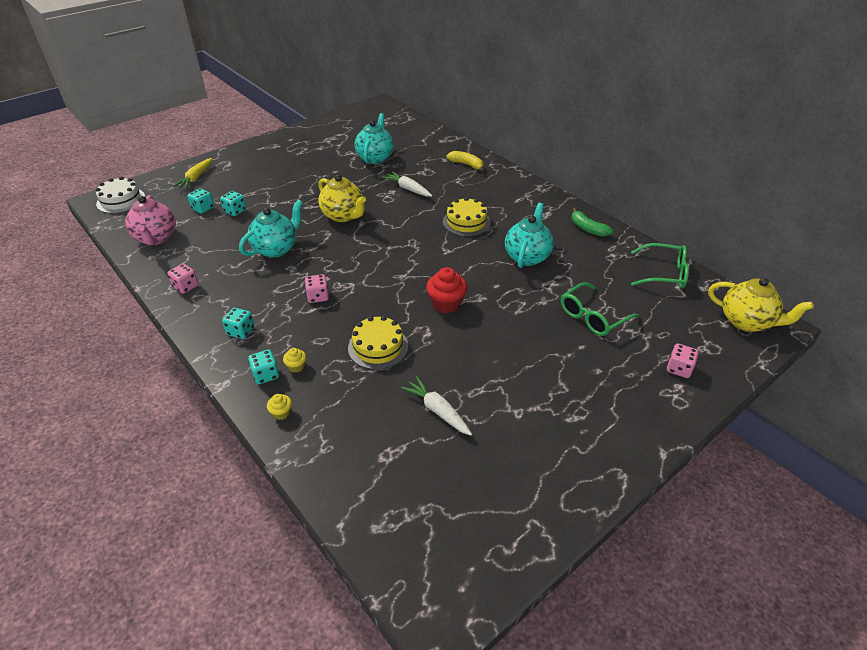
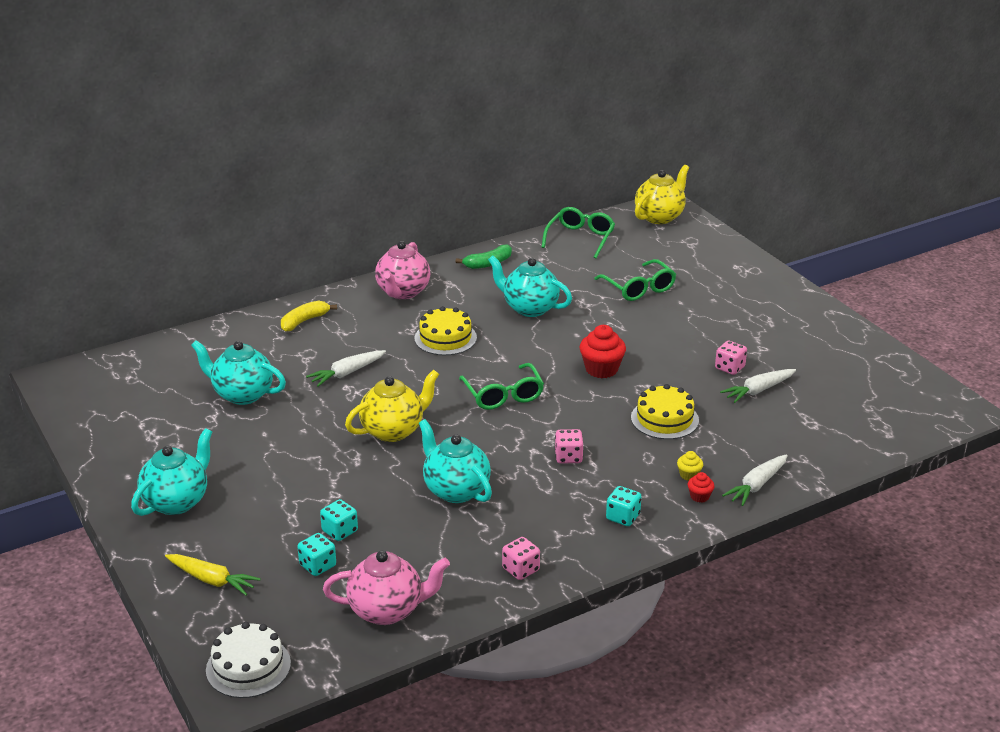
camera: 80 degrees left, 10 degrees down
turquoise dice [248,350,279,384] -> red cupcake [688,472,714,503]
yellow cupcake [267,394,292,420] -> white carrot [722,454,788,506]
pink dice [667,344,699,378] -> pink dice moved to [715,341,747,375]
none -> turquoise teapot [131,428,212,516]
none -> pink teapot [375,241,430,299]
none -> green glasses [459,363,544,410]

